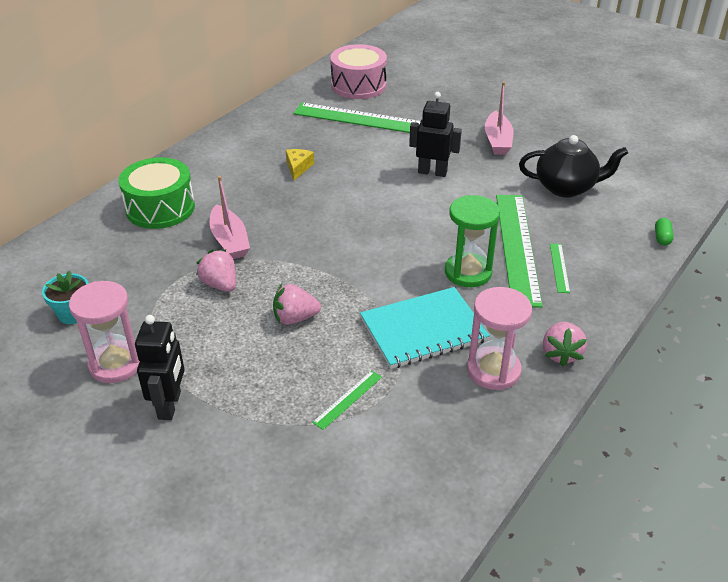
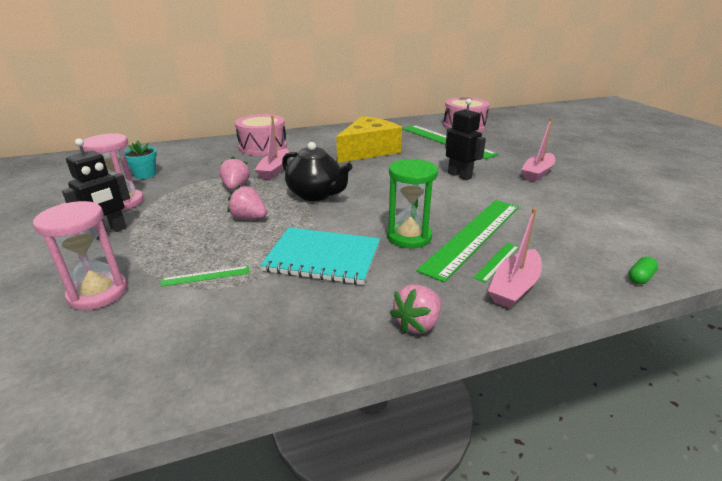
camera: 35 degrees right, 10 degrees down
green drum [119,157,195,229] -> pink drum [235,114,287,156]
yellow cheese [286,149,314,181] -> yellow cheese [336,116,402,163], size x2.46
pink hourglass [467,287,532,390] -> pink hourglass moved to [33,201,127,310]
black teapot [519,135,628,197] -> black teapot moved to [282,142,352,201]
none -> pink boat [488,208,542,308]

